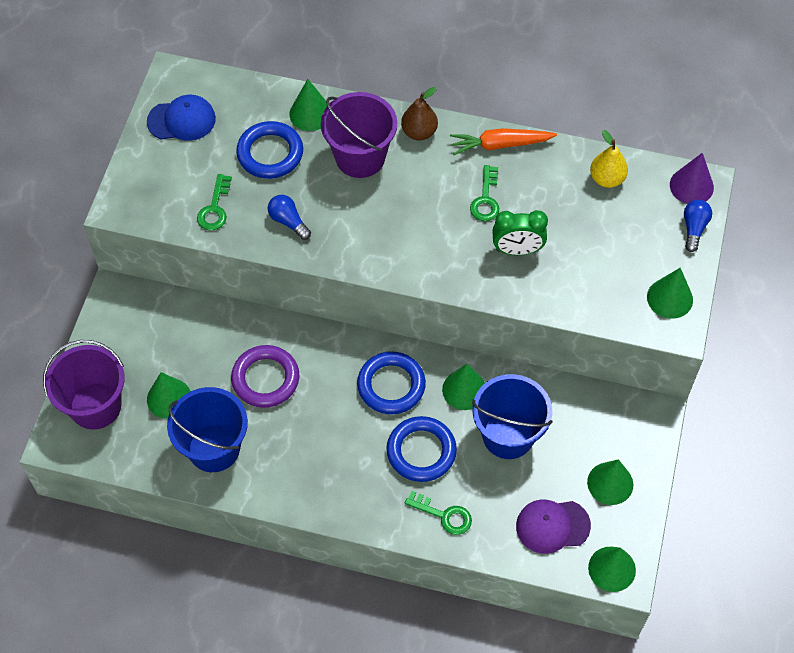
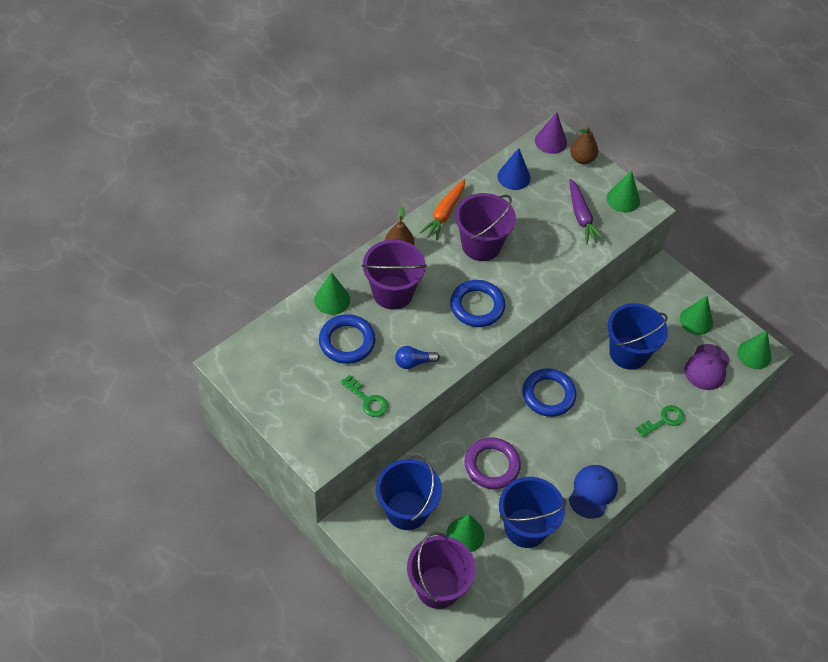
camera: 60 degrees left, 5 degrees down
blue cap [147,95,216,141] -> blue cap moved to [569,465,618,519]
blue ring [387,416,457,482] -> blue ring moved to [450,280,505,327]
green cone [442,364,485,410] -> none
green key [470,165,499,221] -> purple bucket [455,193,516,261]
green clock [492,210,548,255] -> none
yellow pear [590,130,628,188] -> blue cone [497,148,530,190]
blue light bulb [684,200,712,252] -> brown pear [570,127,598,164]
none -> blue bucket [376,456,442,530]
none -> purple carrot [569,179,605,245]

